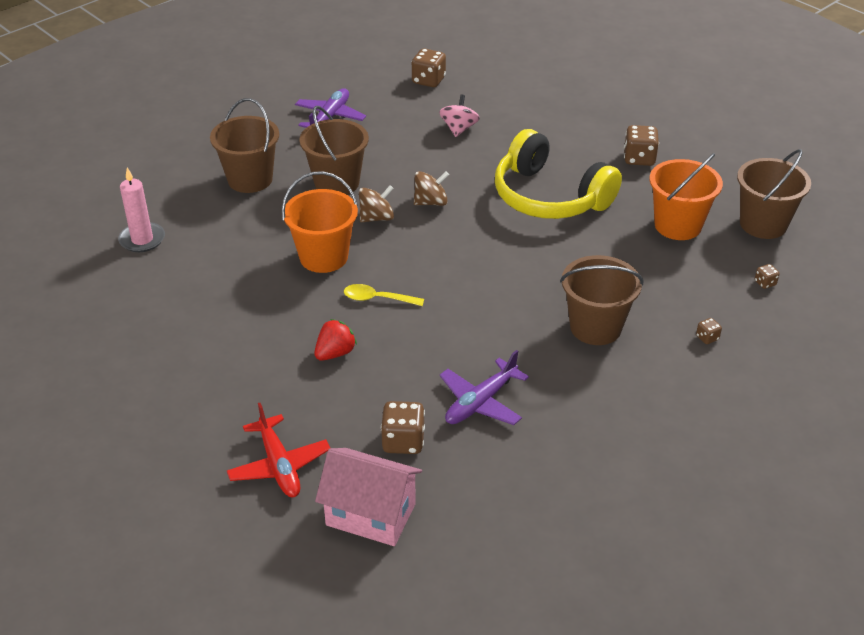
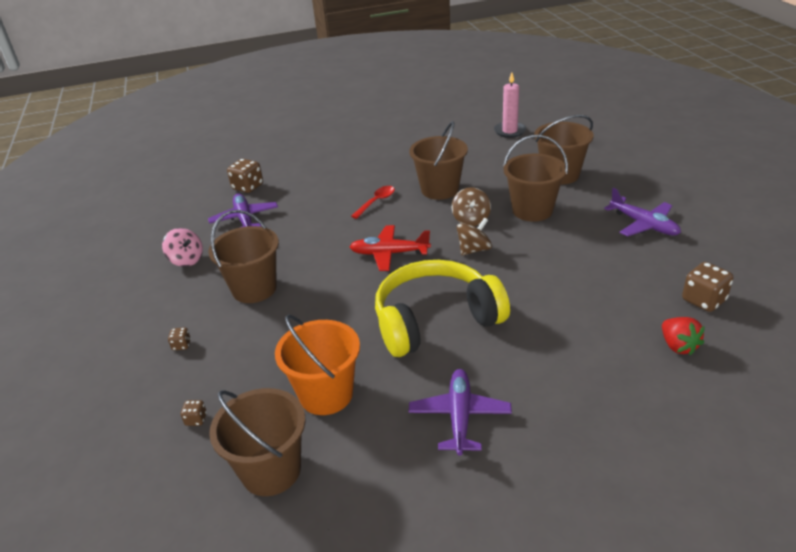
camera: 120 degrees right, 5 degrees down
red plane [227,403,330,497] -> red plane moved to [350,225,431,271]
orange bucket [282,171,358,273] -> brown bucket [409,121,468,200]
red strawberry [314,319,357,361] -> red strawberry moved to [662,317,705,356]
pink house [315,448,422,546] -> none
yellow spoon [344,284,424,306] -> red spoon [351,186,395,219]
brown spinning top [414,171,449,206] -> brown spinning top turned 135 degrees counterclockwise [457,218,492,256]
pink spinning top [439,95,480,137] -> pink spinning top moved to [162,228,203,267]
brown dice [624,125,659,166] -> purple plane [409,369,512,456]

